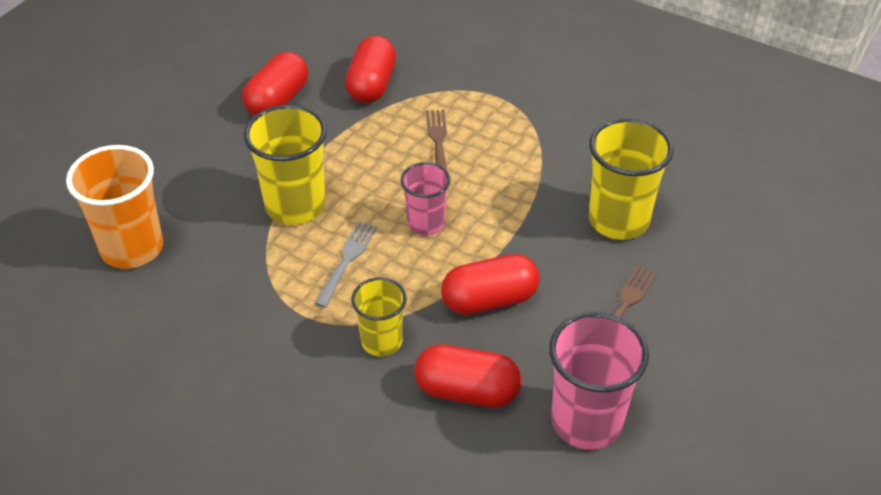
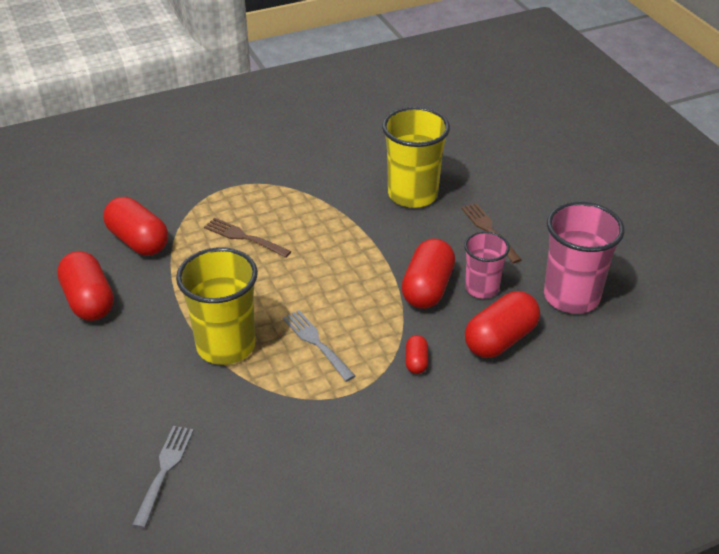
camera: 55 degrees left, 5 degrees down
orange cup [66,145,163,269] -> grey fork [132,426,194,528]
yellow cup [351,277,407,357] -> red capsule [406,335,428,374]
pink cup [401,162,451,236] -> pink cup moved to [464,231,510,299]

